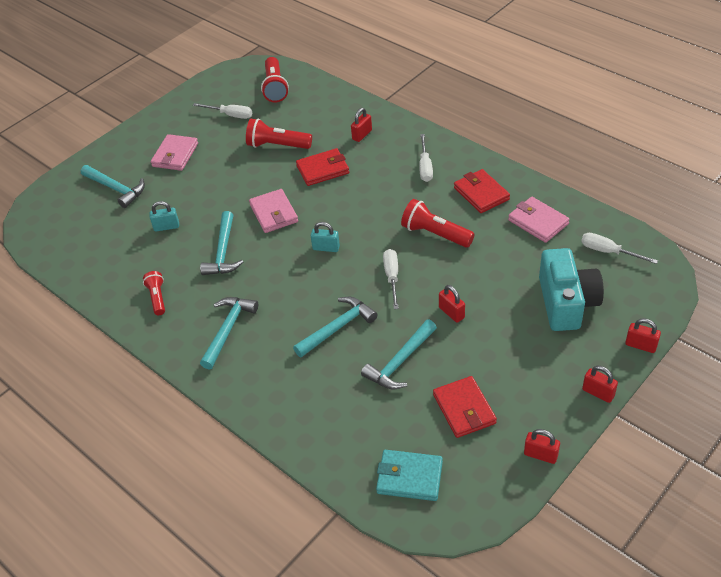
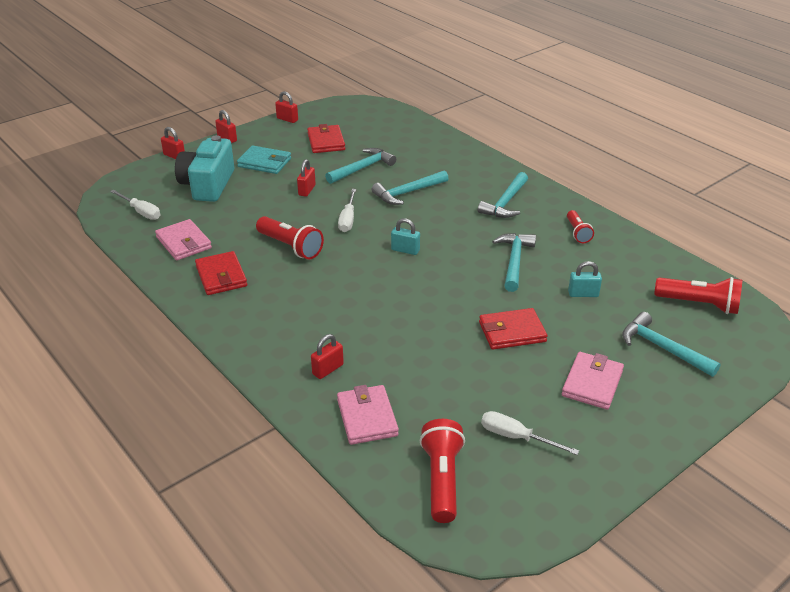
camera: 175 degrees left, 10 degrees down
red flashlight [246,118,312,149] -> red flashlight moved to [654,277,742,314]
pink wallet [249,189,298,233] -> pink wallet moved to [337,385,399,445]
red wallet [296,148,349,186] -> red wallet moved to [479,308,548,350]
turquoise wallet [376,450,443,501] -> turquoise wallet moved to [237,146,291,174]
white screwdriver [419,134,433,182] -> none
red padlock [439,285,465,323] -> red padlock turned 45 degrees clockwise [297,159,316,197]

